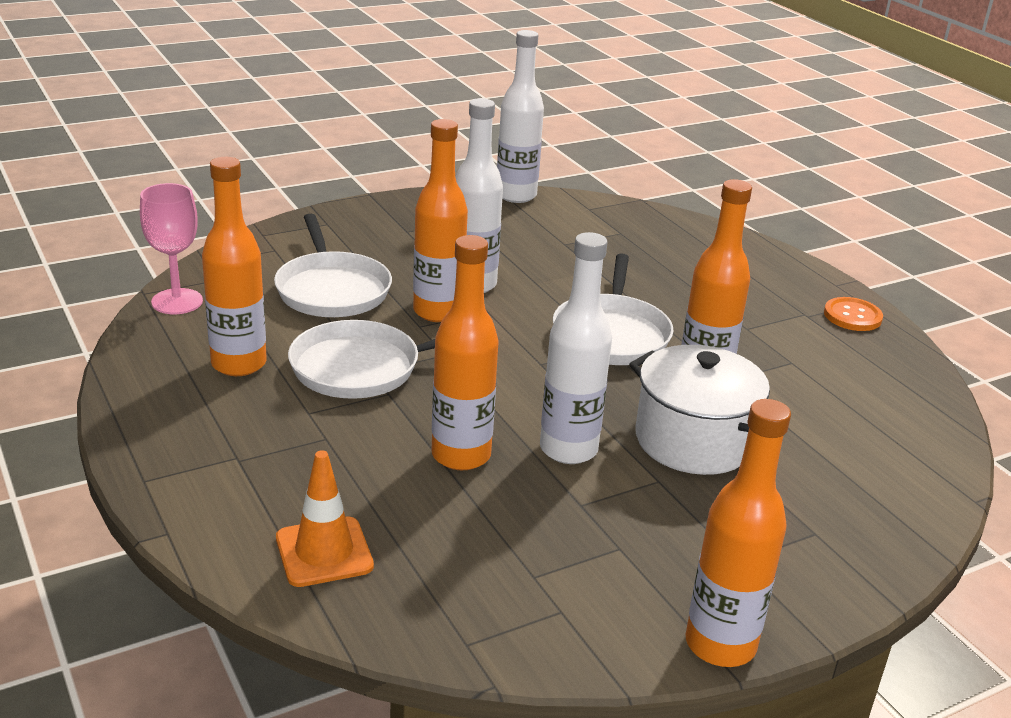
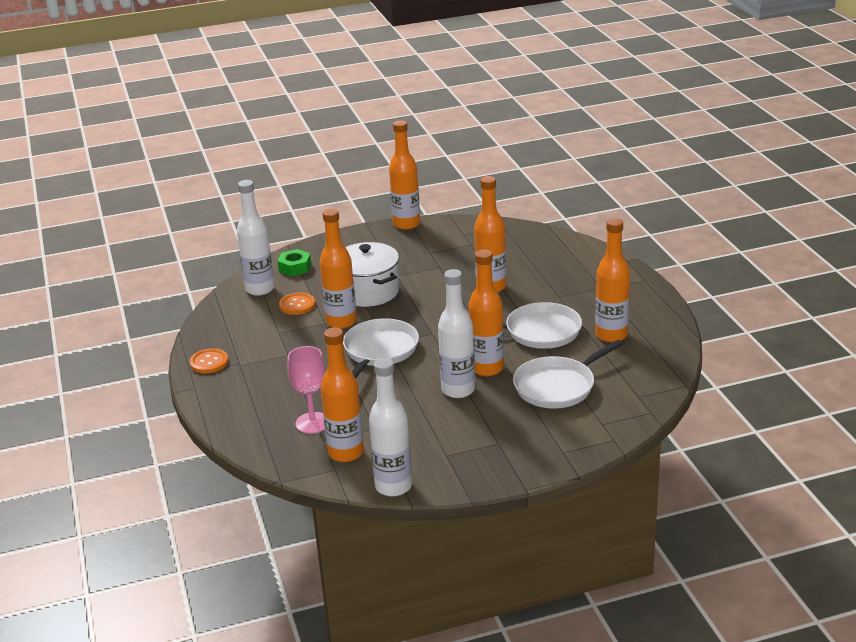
camera: 165 degrees left, 0 degrees up
pink goblet [140,183,203,314] -> pink goblet moved to [287,346,325,434]
white pan [274,214,392,317] -> white pan turned 120 degrees counterclockwise [513,340,623,409]
orange traffic cone [276,450,374,587] -> none
white bottle [540,232,612,464] -> white bottle moved to [237,180,275,296]
none -> green nut [278,249,311,276]
none -> orange button [279,293,315,315]
none -> orange bottle [321,327,364,462]

